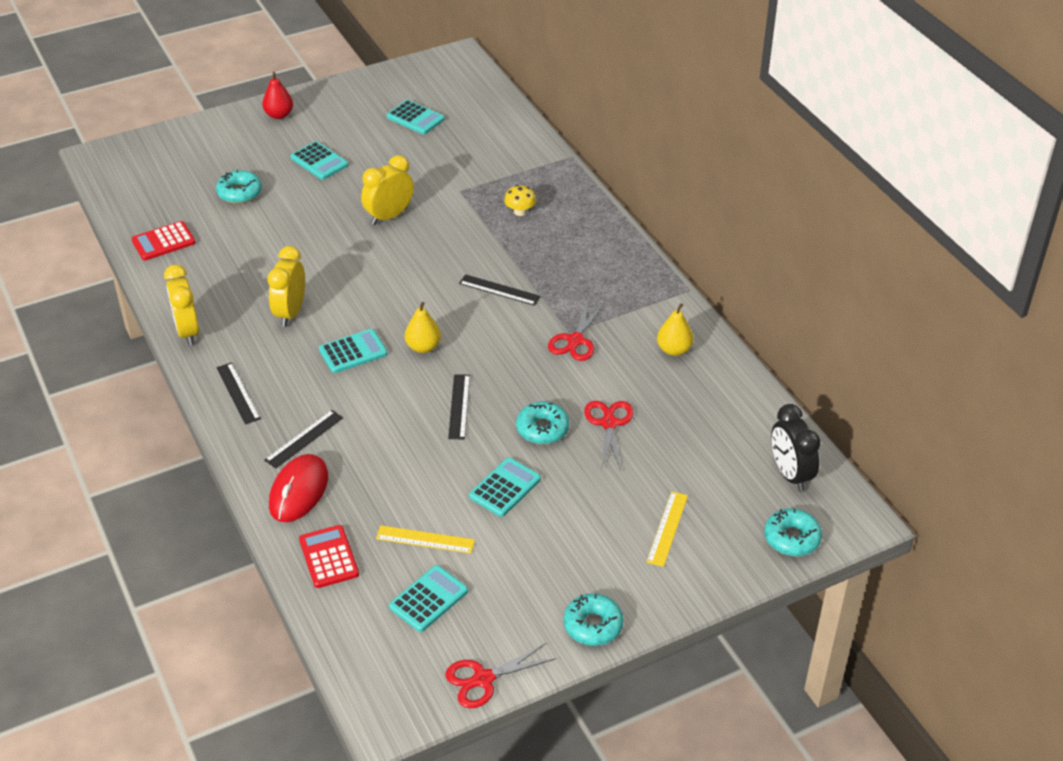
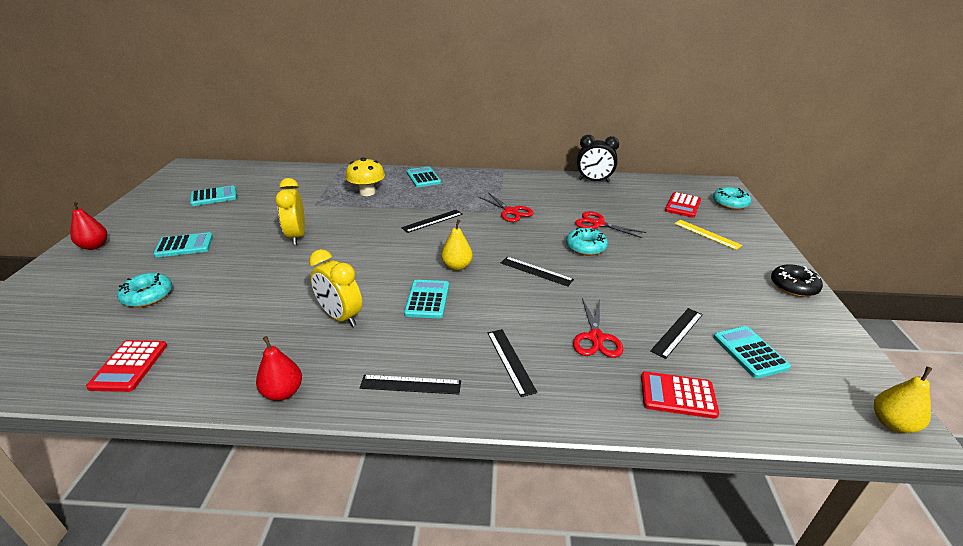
camera: 60 degrees left, 10 degrees down
yellow clock [164,265,199,346] -> red pear [256,336,302,401]
red mouse [269,454,328,522] -> none
yellow ruler [376,525,475,554] -> black ruler [650,308,703,359]
red scissors [445,643,556,708] -> red scissors moved to [573,298,623,358]
turquoise calculator [469,458,541,517] -> turquoise calculator moved to [406,166,441,187]
yellow mushroom [504,185,536,216] -> yellow mushroom [346,157,385,196], size x1.60
turquoise donut [563,593,624,646] -> black donut [771,264,823,297]
yellow pear [657,303,694,356] -> yellow pear moved to [874,366,932,433]
black clock [771,404,821,491] -> black clock moved to [577,135,619,182]
none -> red calculator [665,192,701,218]

